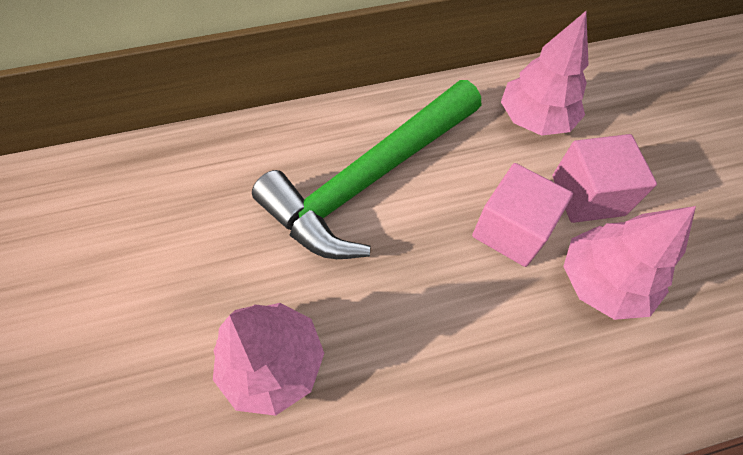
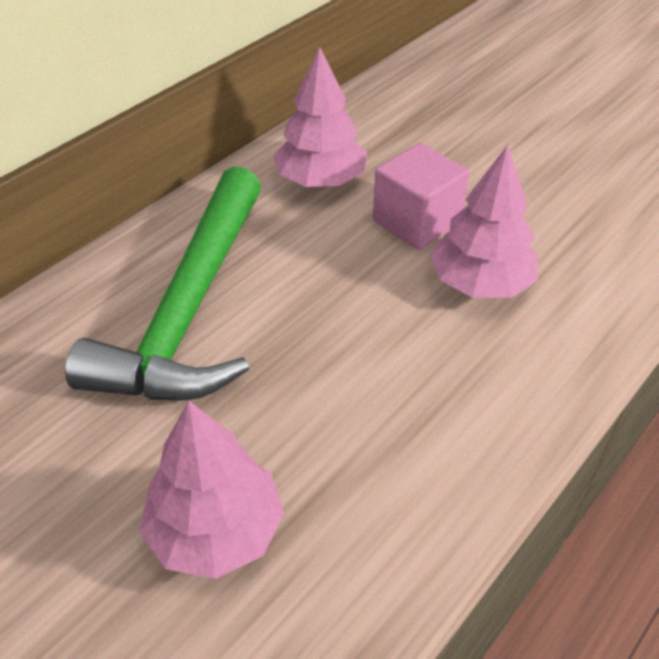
camera: 35 degrees left, 15 degrees down
pink cube [472,163,573,267] -> none

